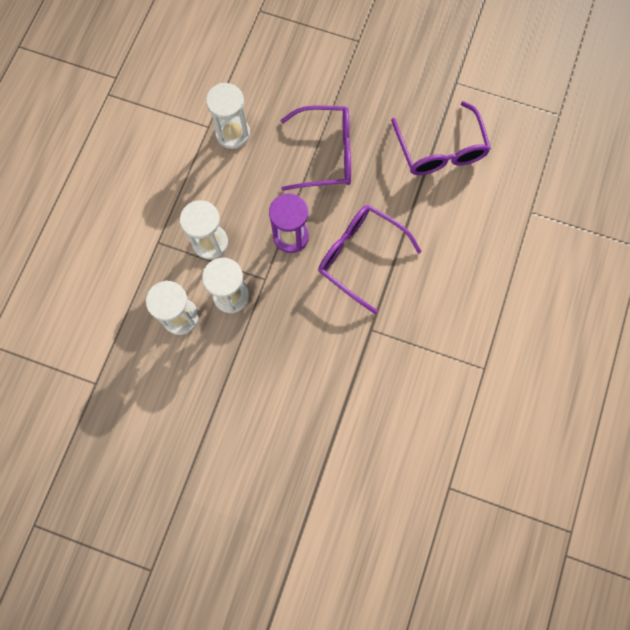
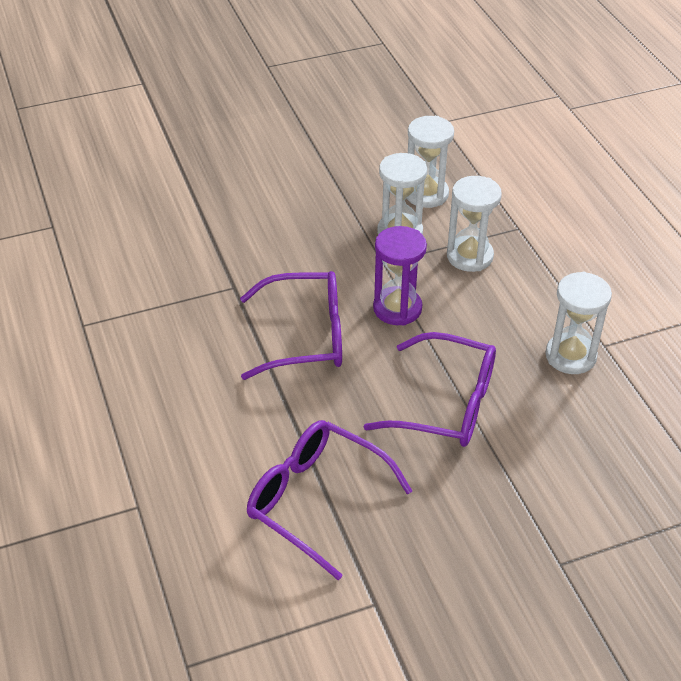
camera: 140 degrees right, 30 degrees down
purple glasses [280,106,351,191] -> purple glasses turned 120 degrees counterclockwise [363,332,496,447]

